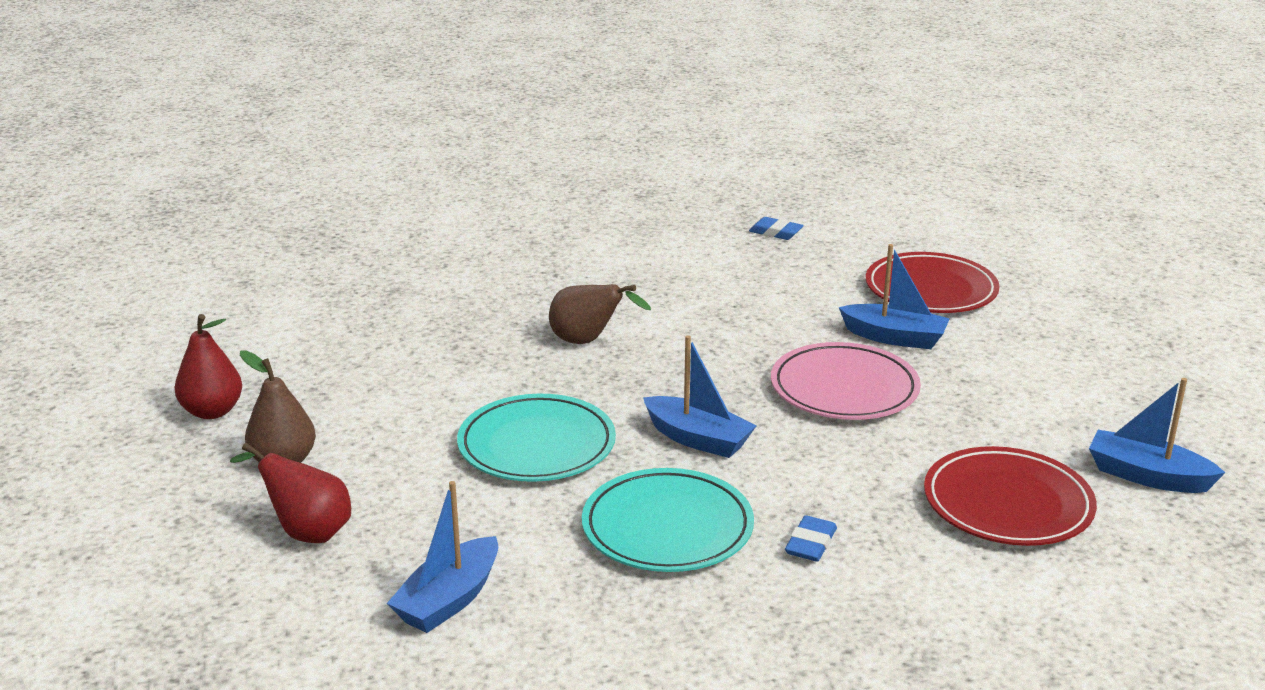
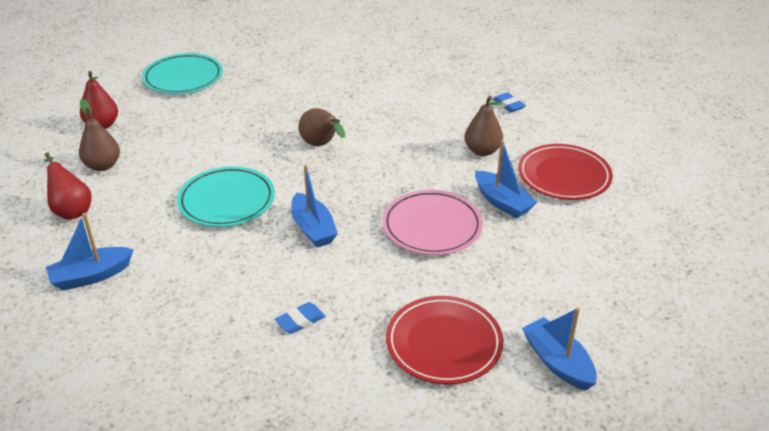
camera: 30 degrees right, 10 degrees up
turquoise plate [582,468,754,572] -> turquoise plate moved to [142,53,223,94]
none -> brown pear [465,96,503,156]

